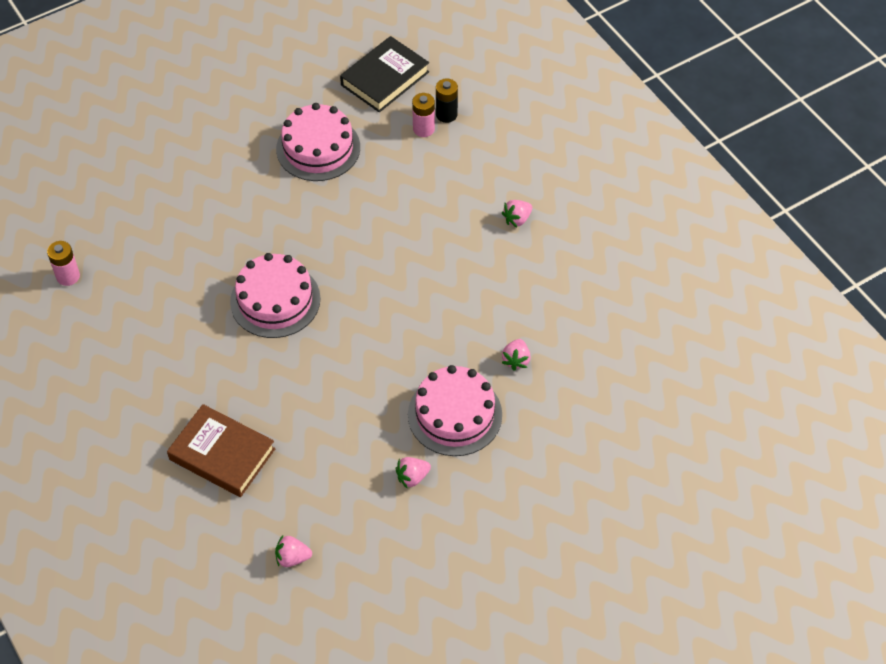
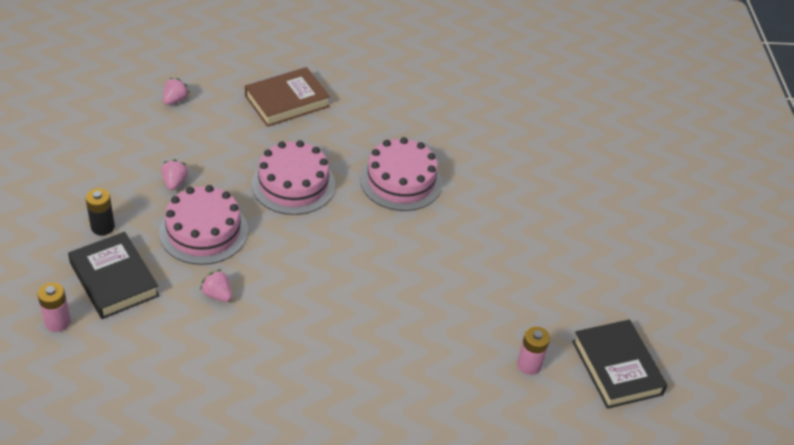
camera: 115 degrees right, 10 degrees down
pink battery [47,241,80,286] -> pink battery moved to [37,282,71,332]
pink cake [276,103,360,181] -> pink cake moved to [252,140,335,215]
black battery [436,79,458,123] -> black battery moved to [85,188,115,236]
pink strawberry [502,200,532,227] -> none
none -> black book [68,232,159,319]

